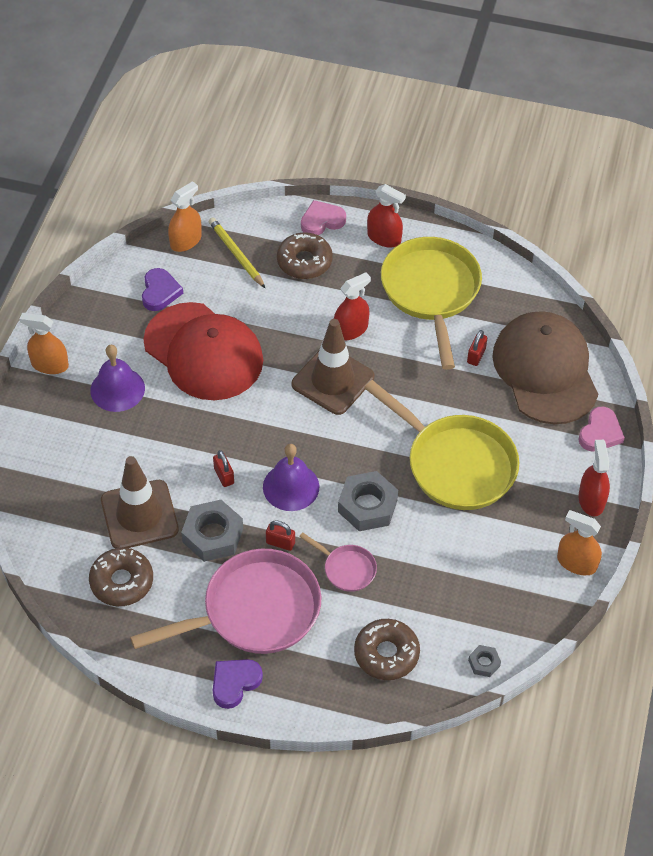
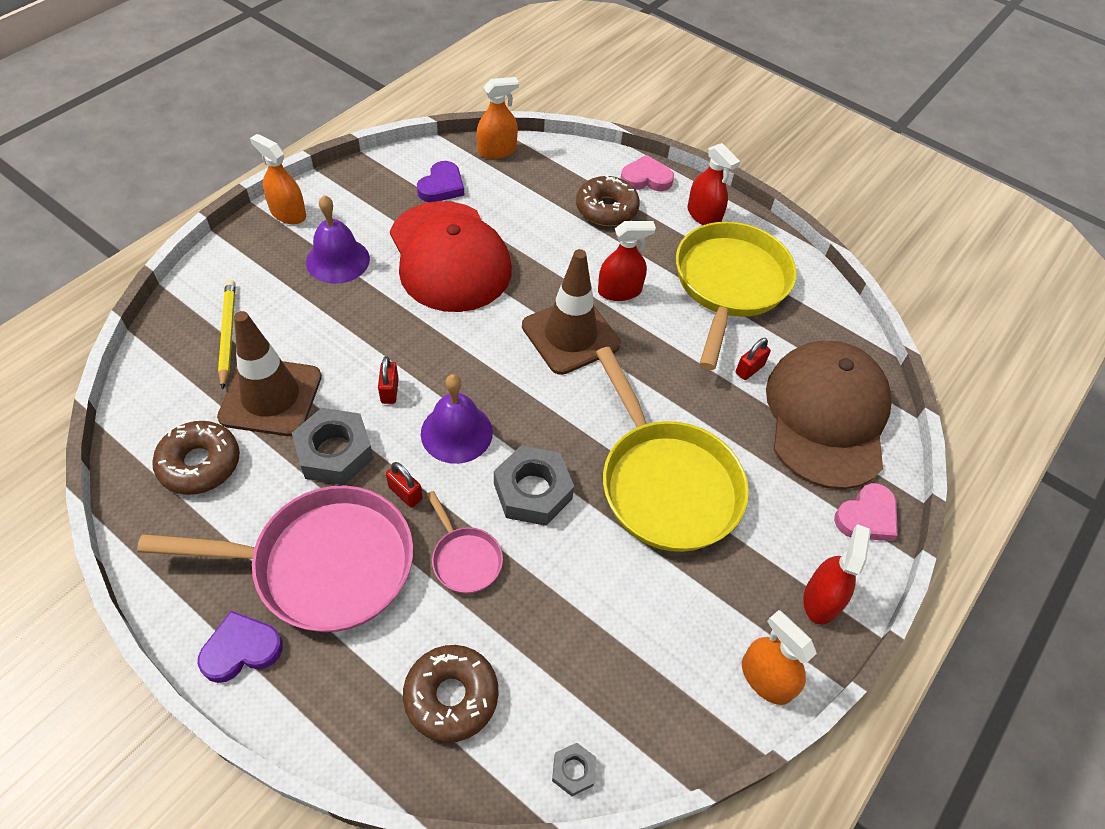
camera: 20 degrees right, 0 degrees up
yellow pencil [209,217,265,288] -> yellow pencil moved to [218,280,236,390]

